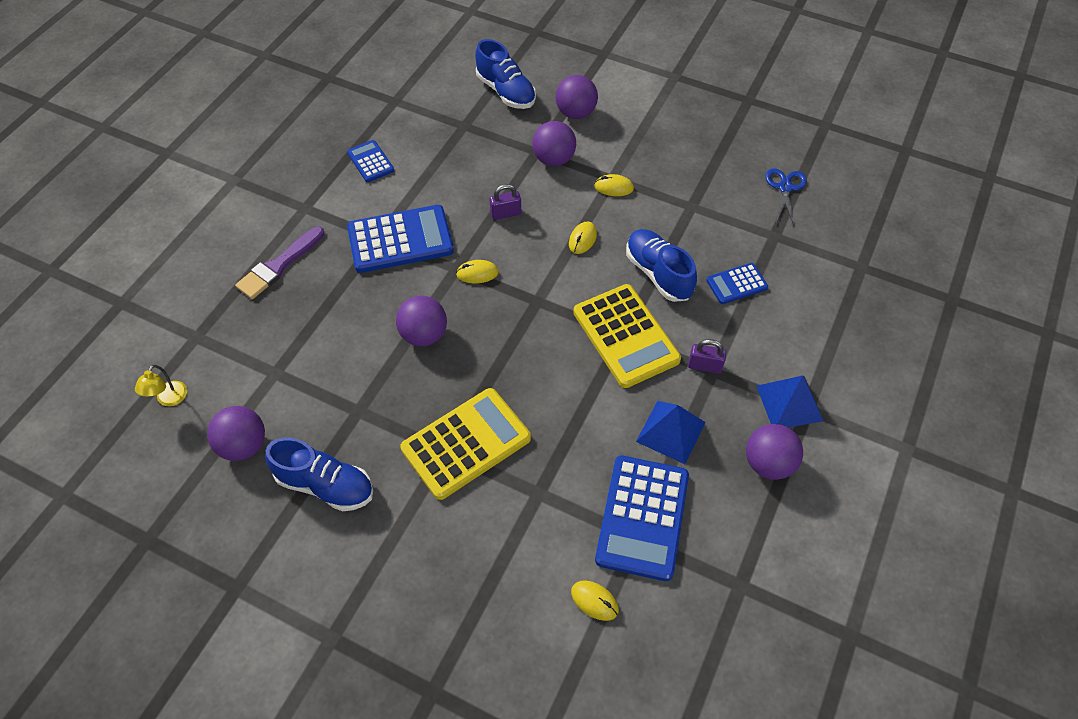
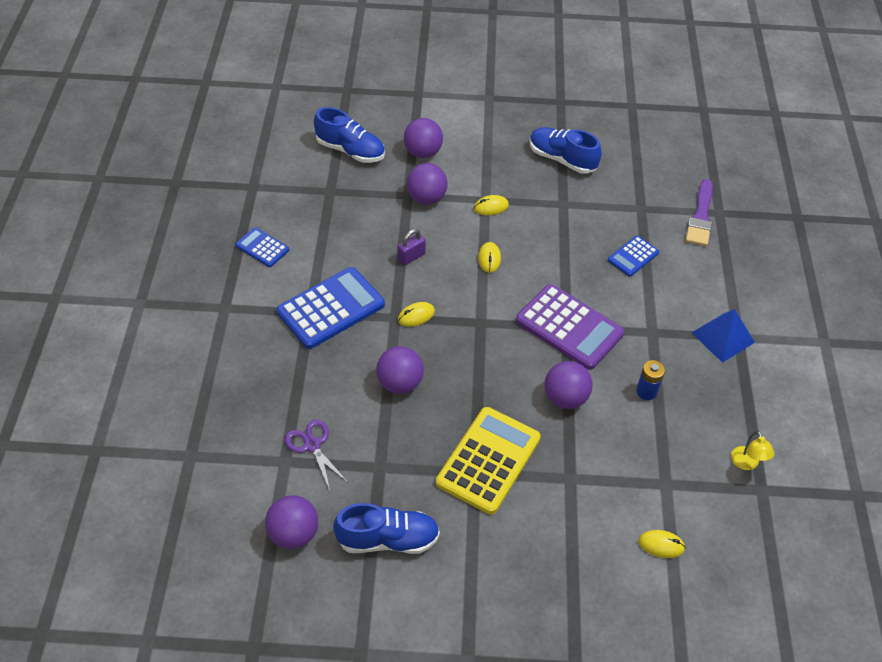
camera: 25 degrees left, 5 degrees down
yellow lamp [135,365,187,406] -> yellow lamp moved to [731,431,774,470]
purple brush [235,227,324,299] -> purple brush moved to [686,179,713,246]
yellow calculator [574,284,681,388] -> purple calculator [516,284,624,370]
blue calculator [595,455,689,581] -> none
blue shoe [626,229,697,302] -> blue shoe moved to [529,127,602,174]
blue pyramid [636,401,706,464] -> blue battery [636,360,665,400]
purple padlock [688,339,727,374] -> none
purple ball [746,424,803,480] -> purple ball moved to [544,361,593,409]
blue scissors [765,168,807,225] -> none
none -> purple scissors [285,419,347,490]

